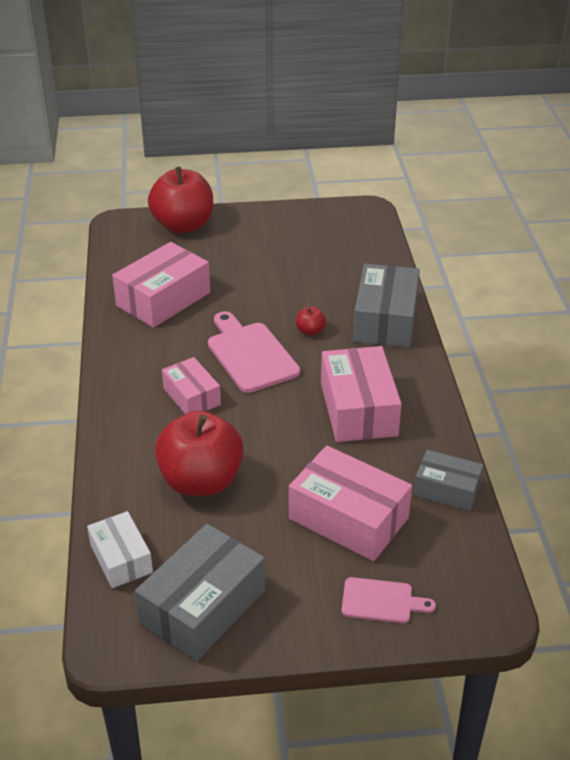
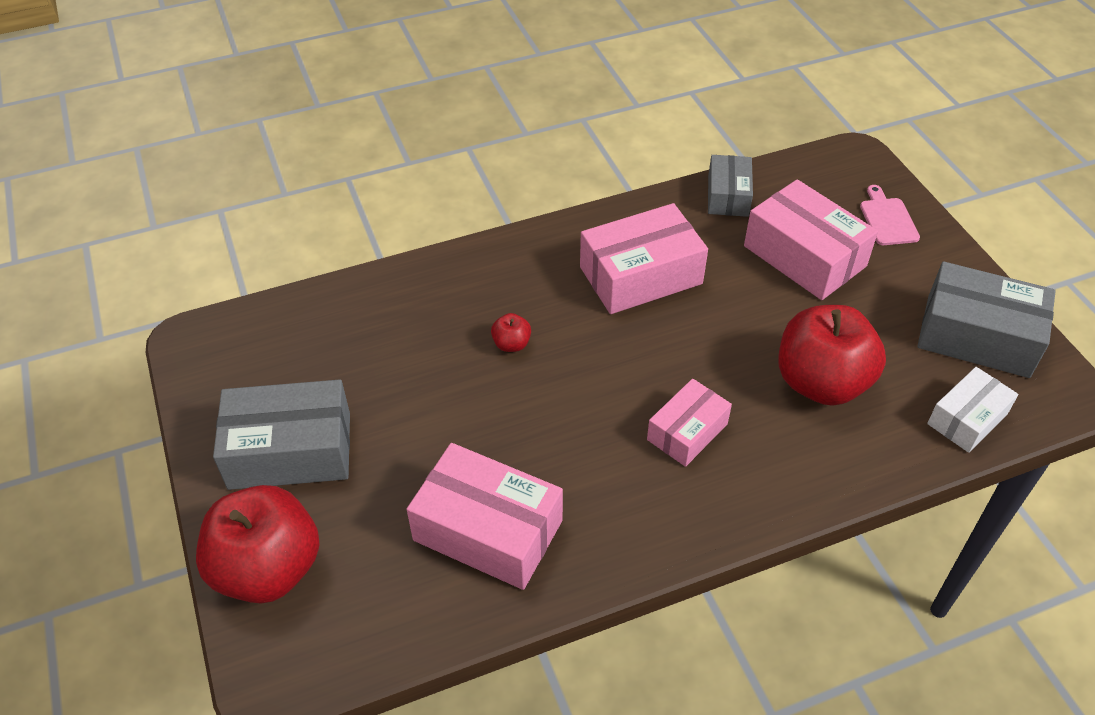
camera: 105 degrees left, 10 degrees up
pink cutting board [208,311,300,393] -> none
pink box [289,446,412,561] -> pink box turned 60 degrees counterclockwise [744,179,878,300]
grey box [353,264,420,348] -> grey box moved to [213,379,350,490]

